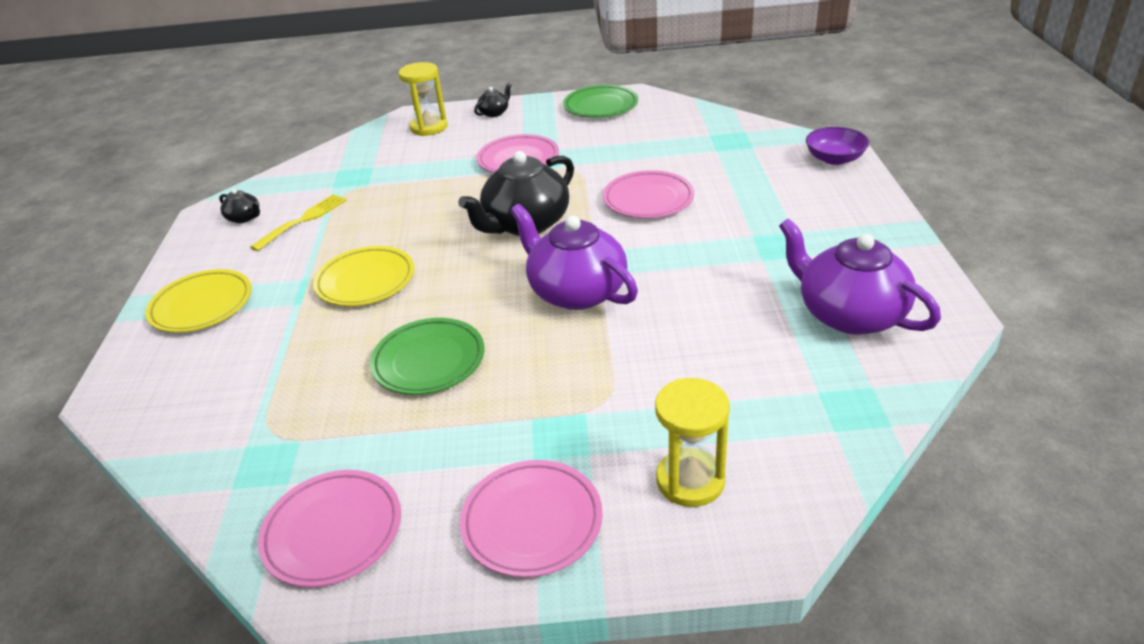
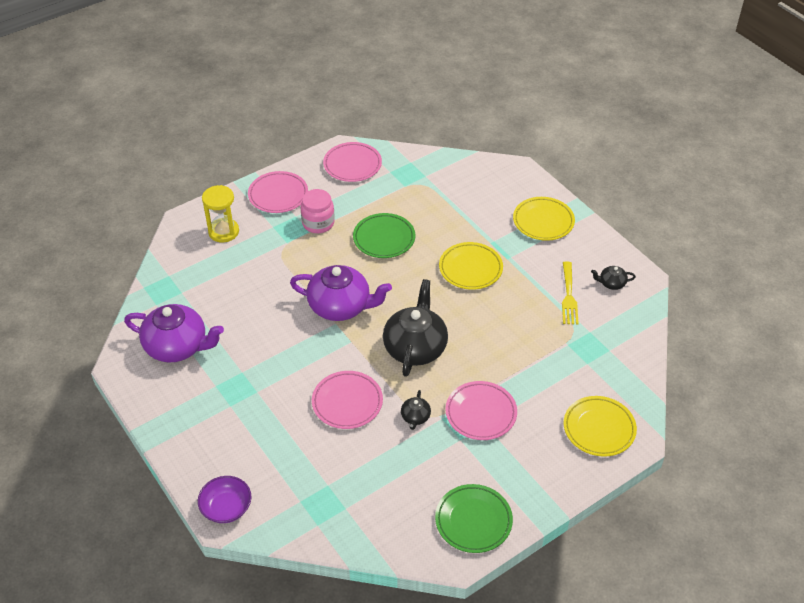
camera: 145 degrees right, 10 degrees up
yellow hourglass [399,62,448,136] -> yellow plate [564,396,637,456]
black teapot [474,83,512,117] -> black teapot moved to [401,390,431,430]
none -> pink jar [301,189,335,233]

